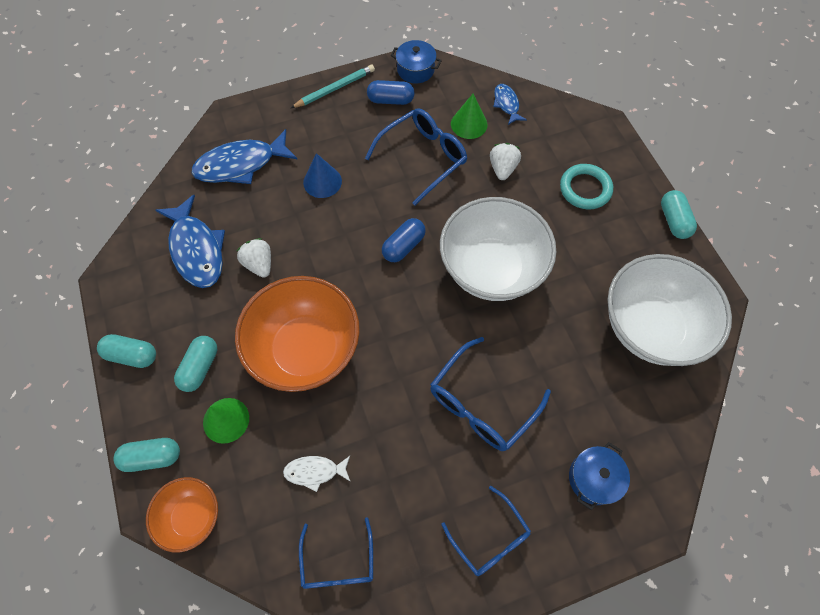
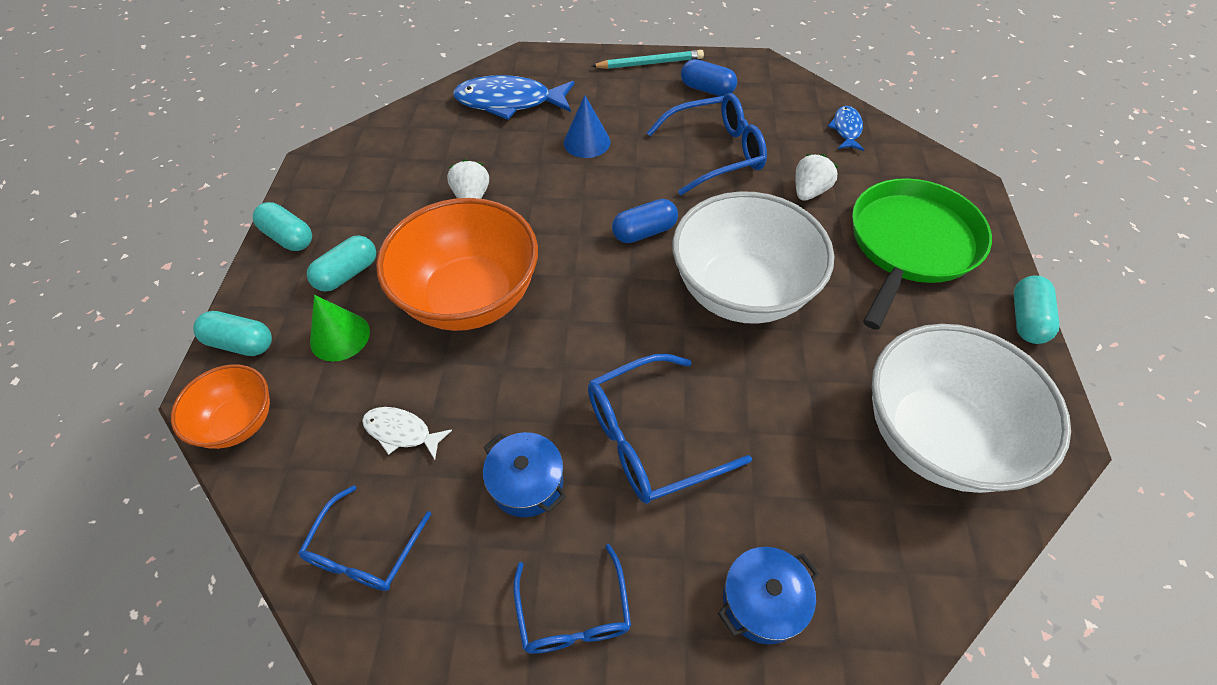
camera: 25 degrees right, 10 degrees down
blue fish [155,195,225,288] -> none
blue pot [391,40,442,83] -> blue pot moved to [483,432,566,517]
green cone [451,93,487,139] -> none
turquoise ring [560,164,613,209] -> green pan [852,178,992,330]

